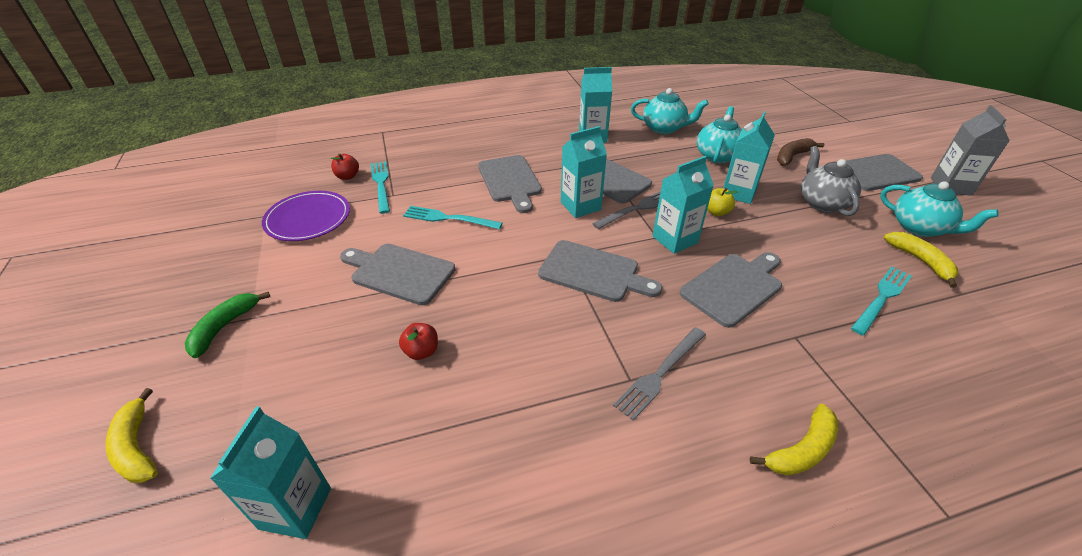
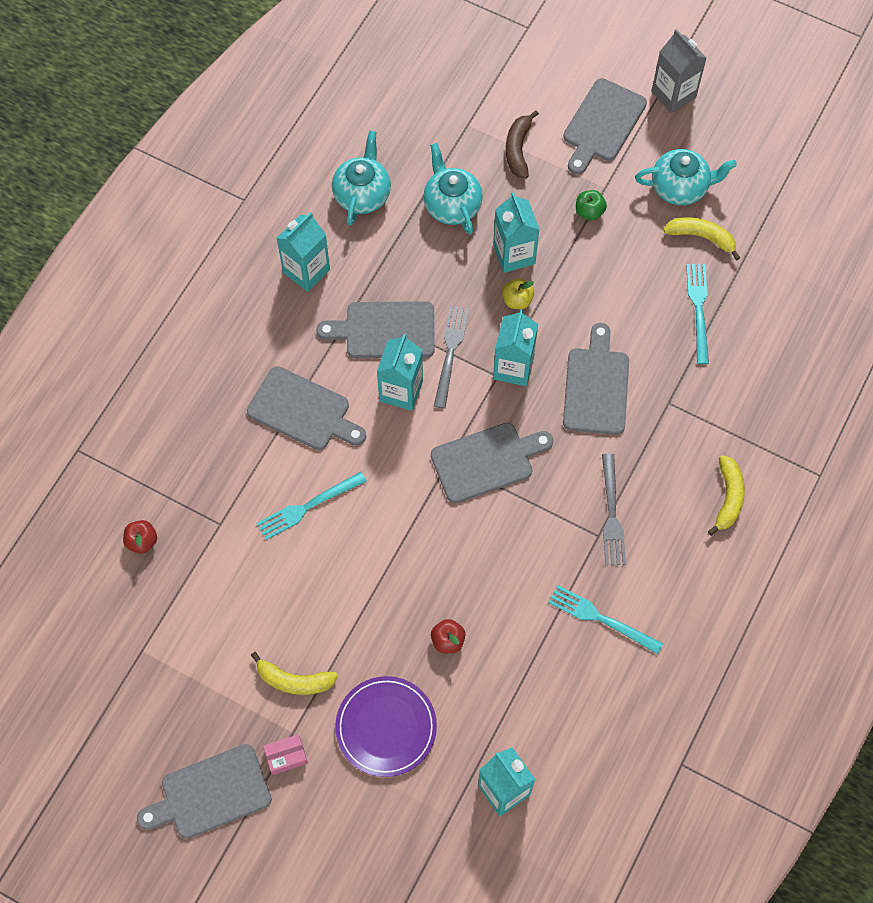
camera: 45 degrees left, 25 degrees up
yellow banana [106,388,158,483] -> yellow banana moved to [251,652,338,695]
green banana [185,292,270,358] -> pink box [263,734,308,775]
purple plate [262,191,350,241] -> purple plate moved to [335,676,437,777]
grey cutting board [340,244,455,305] -> grey cutting board moved to [137,744,272,839]
turquoise fork [371,161,390,214] -> turquoise fork moved to [548,585,663,654]
turquoise teapot [631,88,709,134] -> turquoise teapot turned 45 degrees counterclockwise [332,130,391,226]
grey teapot [801,146,861,216] -> green apple [576,190,607,221]

